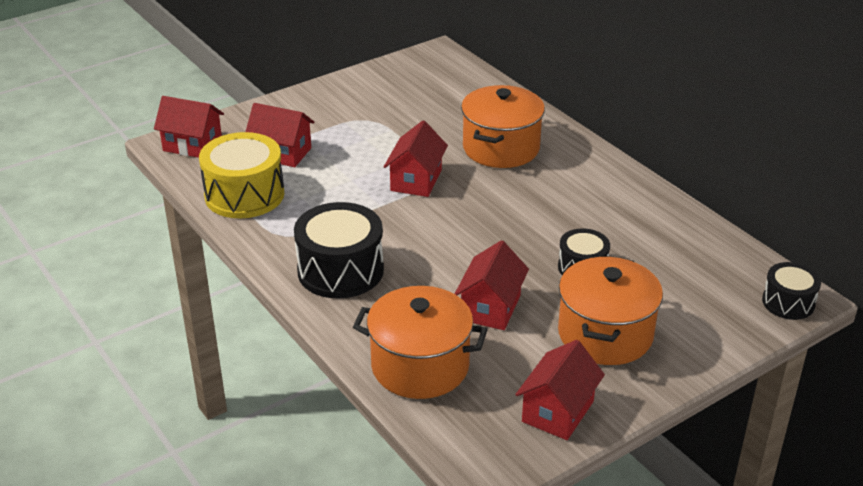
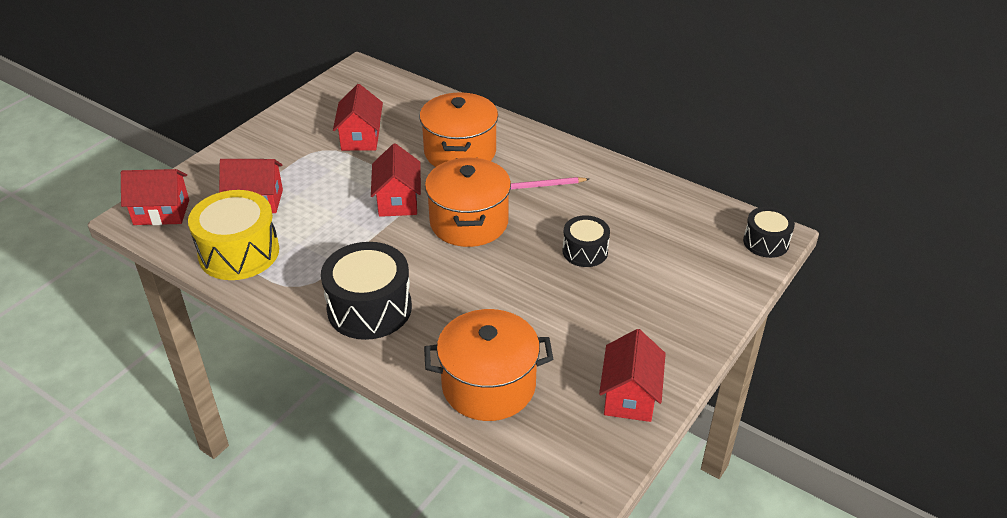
camera: 20 degrees left, 5 degrees up
red house [455,240,529,330] -> red house moved to [333,84,383,151]
orange pot [558,256,663,365] -> orange pot moved to [425,158,511,247]
none -> pink pencil [510,177,589,190]

